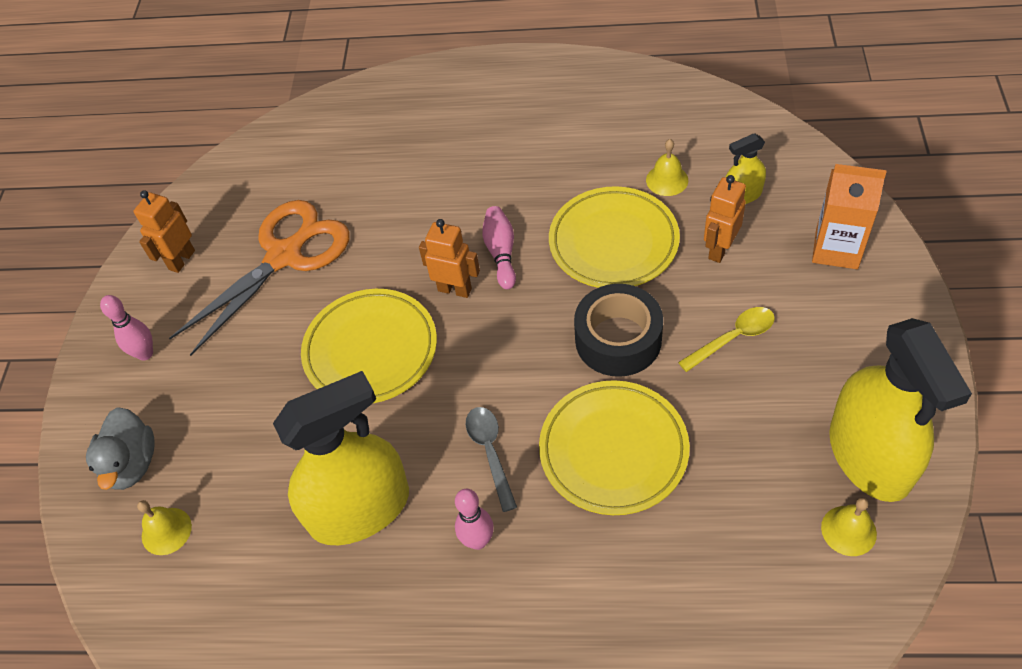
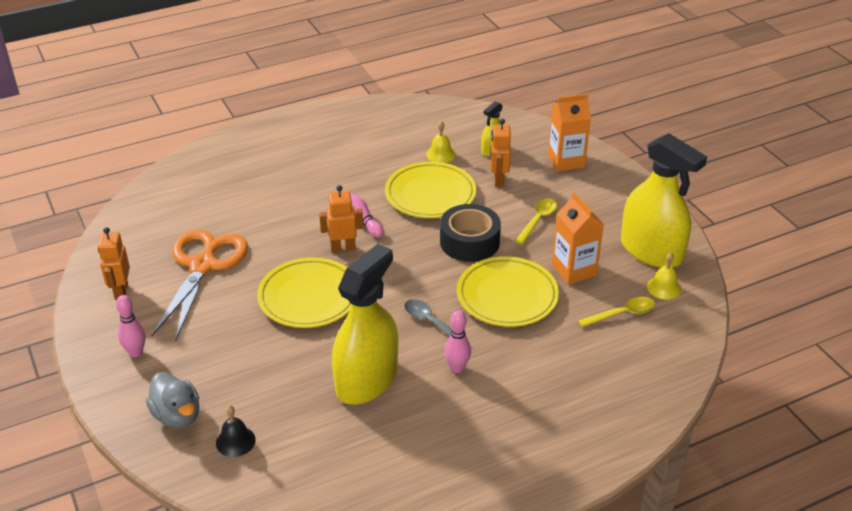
camera: 35 degrees left, 15 degrees down
yellow bell [137,500,192,555] -> black bell [216,405,256,457]
none -> orange carton [552,192,604,285]
none -> yellow spoon [578,297,655,327]

